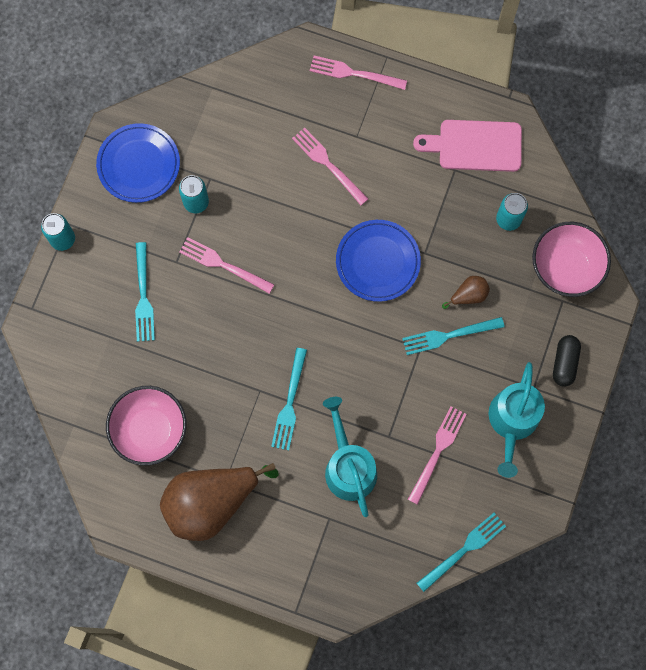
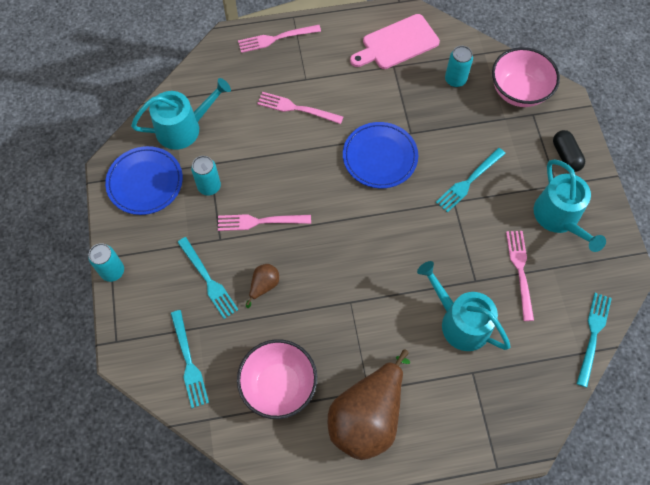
camera: 30 degrees left, 10 degrees down
turquoise fork [271,348,307,450] -> turquoise fork moved to [171,310,209,408]
brown pear [442,276,490,309] -> brown pear moved to [246,264,279,308]
none -> turquoise watering can [131,78,231,150]

